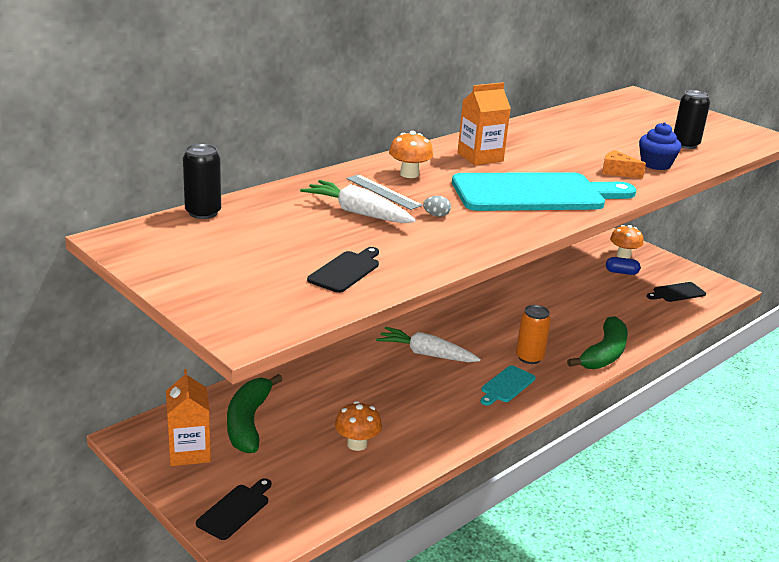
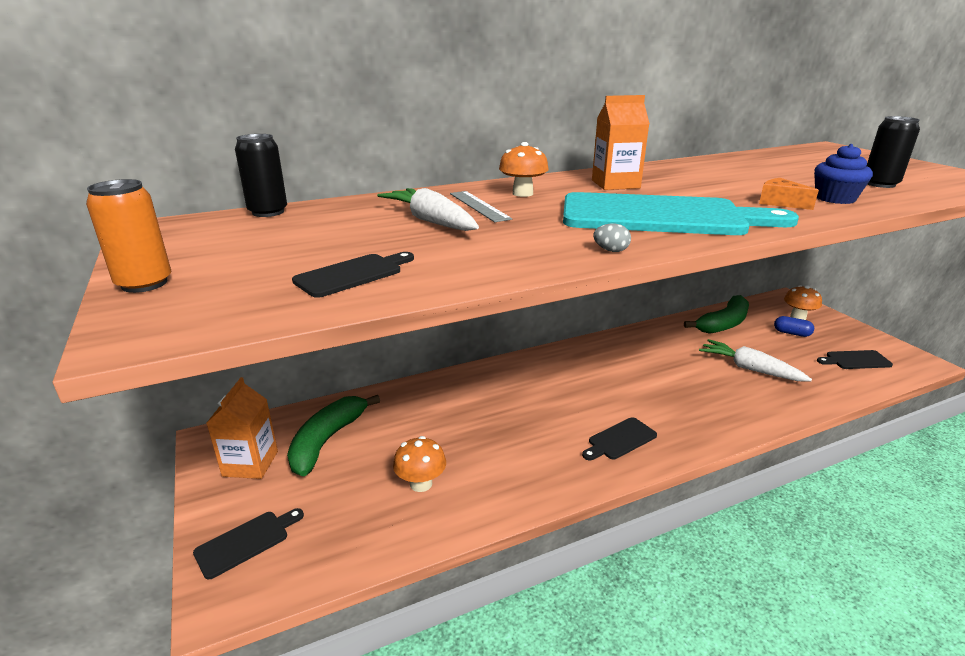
camera: 20 degrees right, 0 degrees up
white carrot [376,327,481,362] -> white carrot moved to [699,339,812,381]
grey egg [423,196,451,217] -> grey egg moved to [593,224,631,252]
turquoise cutting board [481,365,536,406] -> black cutting board [582,417,657,460]
orange can [516,305,551,364] -> orange can moved to [86,179,171,293]
green banana [567,316,628,369] -> green banana moved to [684,295,749,334]

